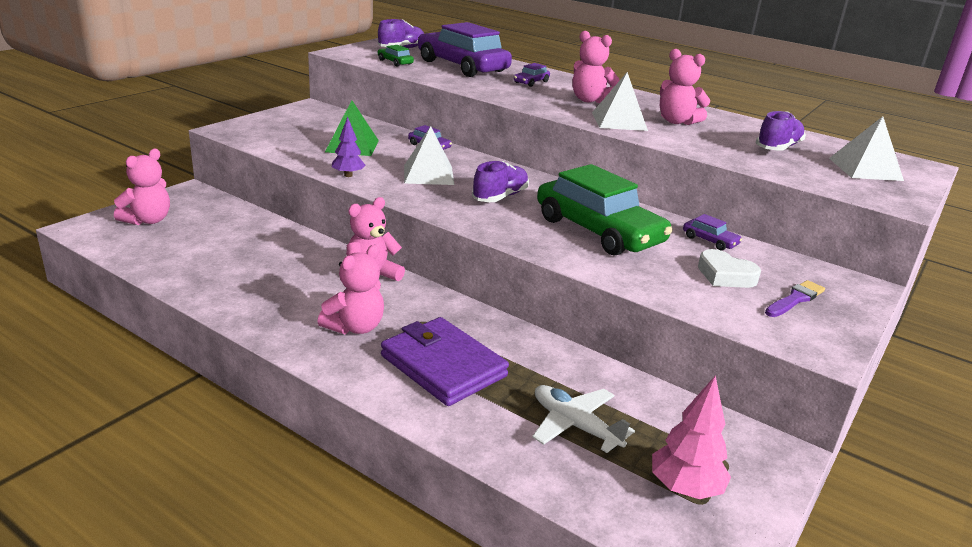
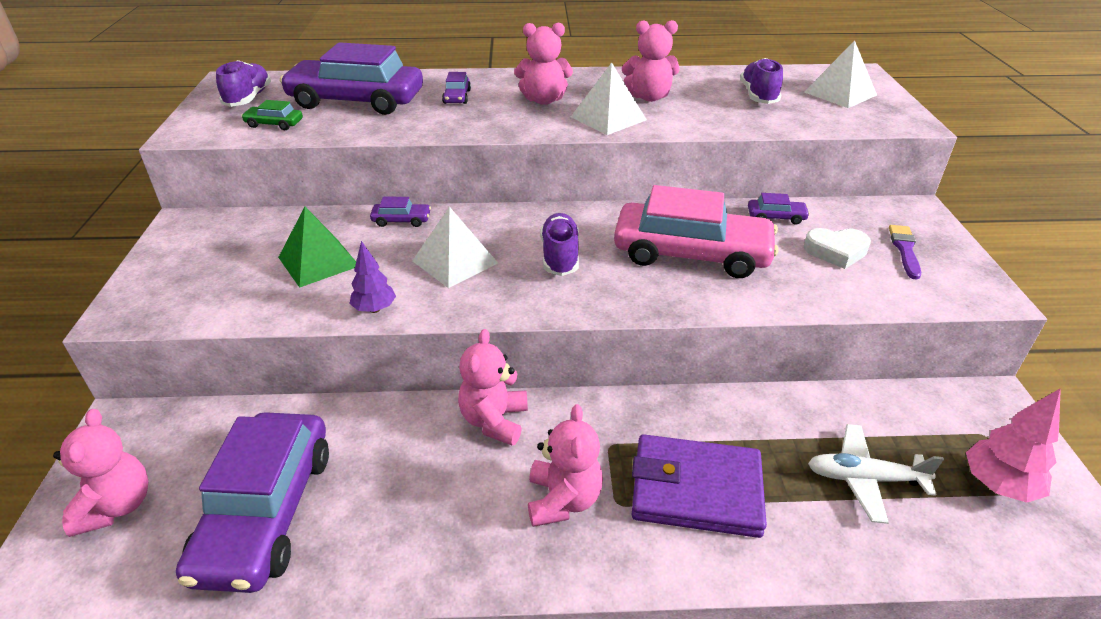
camera: 35 degrees left, 10 degrees up
green car [537,164,673,256] -> pink car [614,185,778,278]
none -> purple car [176,412,329,593]

